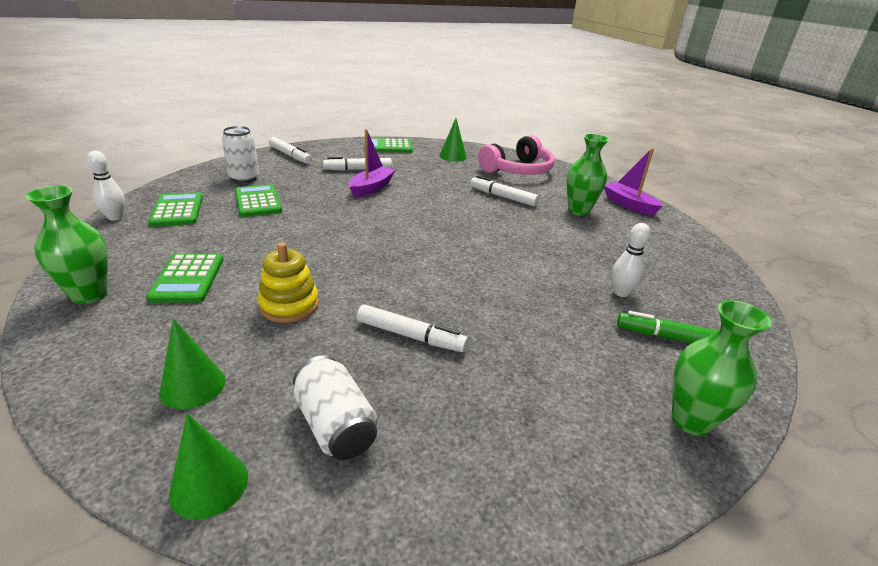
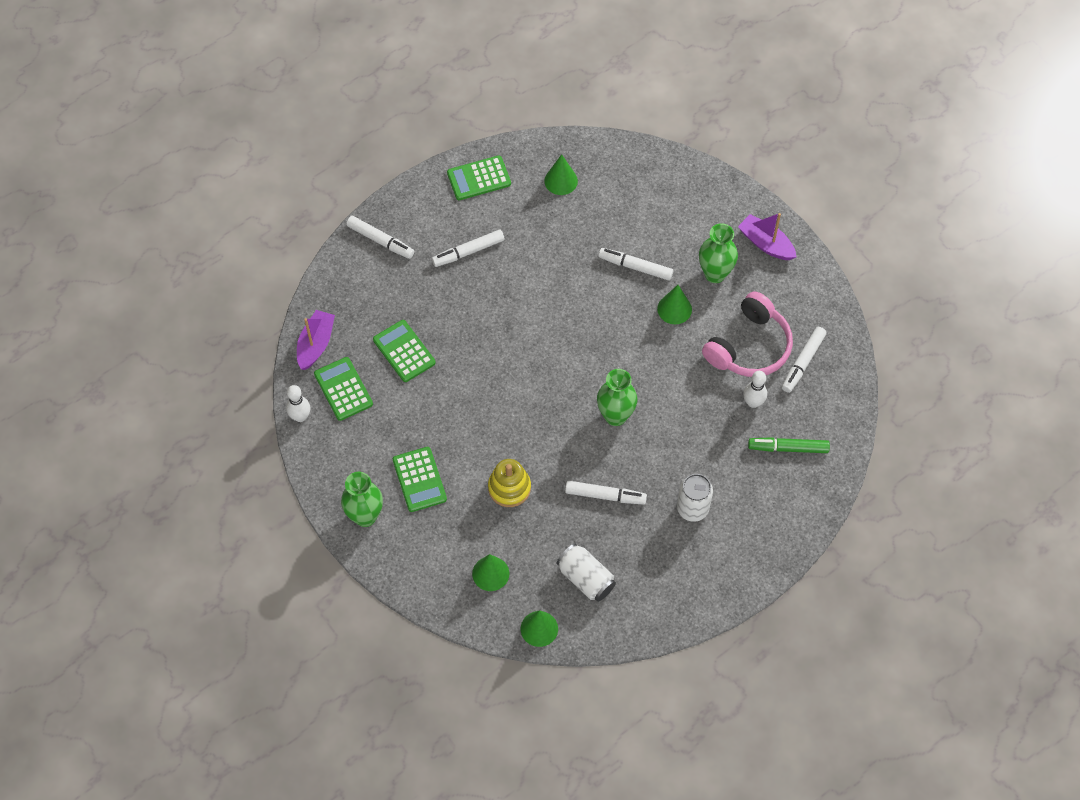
camera: 10 degrees left, 30 degrees up
white can [222,126,259,183] -> white can moved to [677,474,713,522]
purple boat [349,129,395,197] -> purple boat moved to [297,310,335,370]
pink headphones [478,135,555,175] -> pink headphones moved to [702,291,793,377]
green vase [672,300,772,436] -> green vase moved to [597,369,638,426]
none -> green cone [657,285,692,324]
none -> white marker [782,327,827,393]

